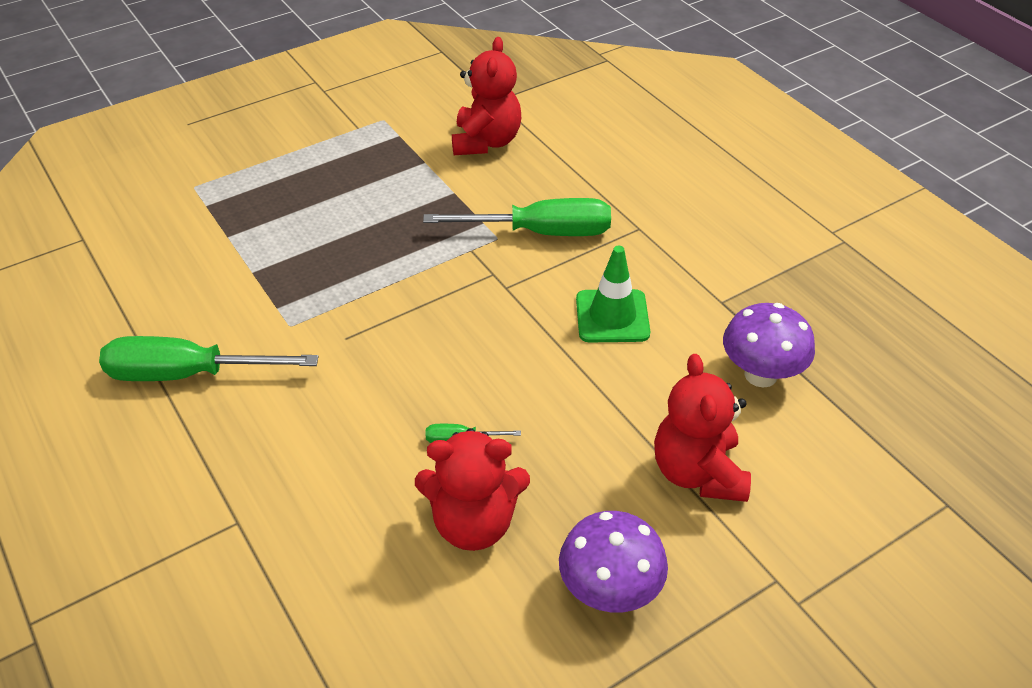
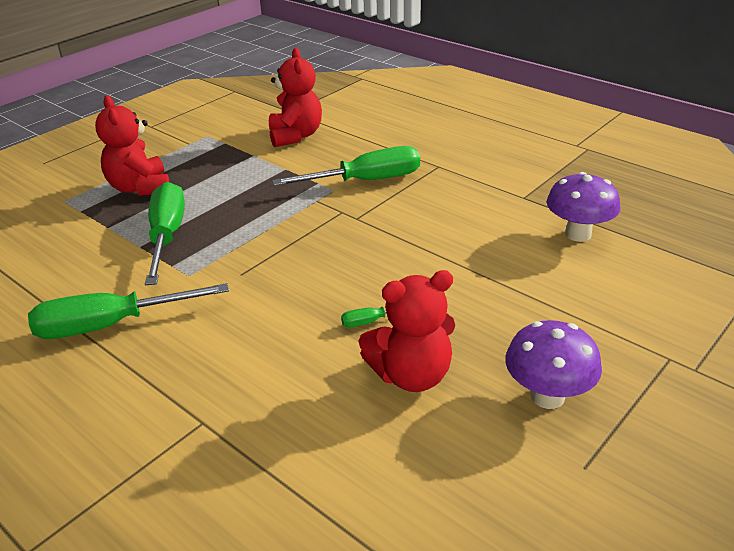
camera: 15 degrees left, 10 degrees down
green traffic cone [576,246,650,342] -> none
red teddy bear [654,354,751,502] -> red teddy bear moved to [95,95,169,196]
none -> green screwdriver [145,182,185,285]

